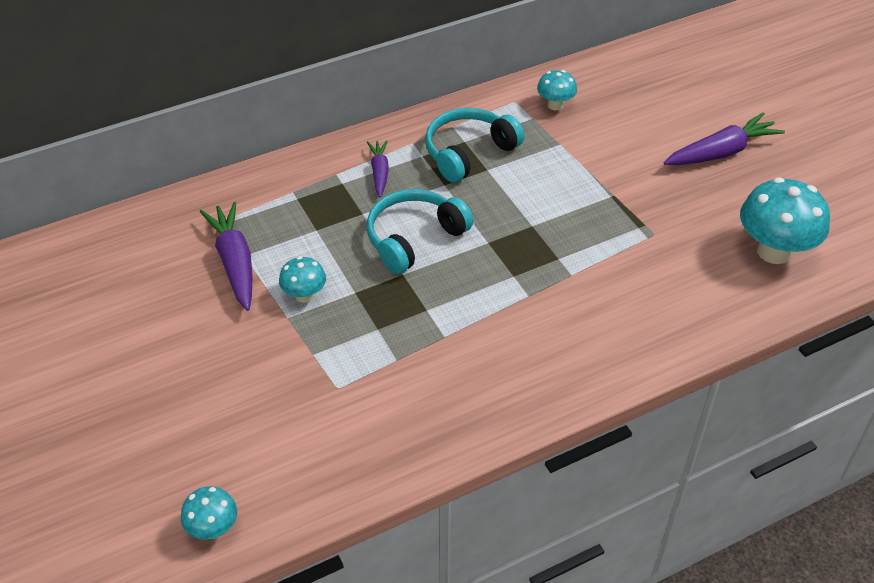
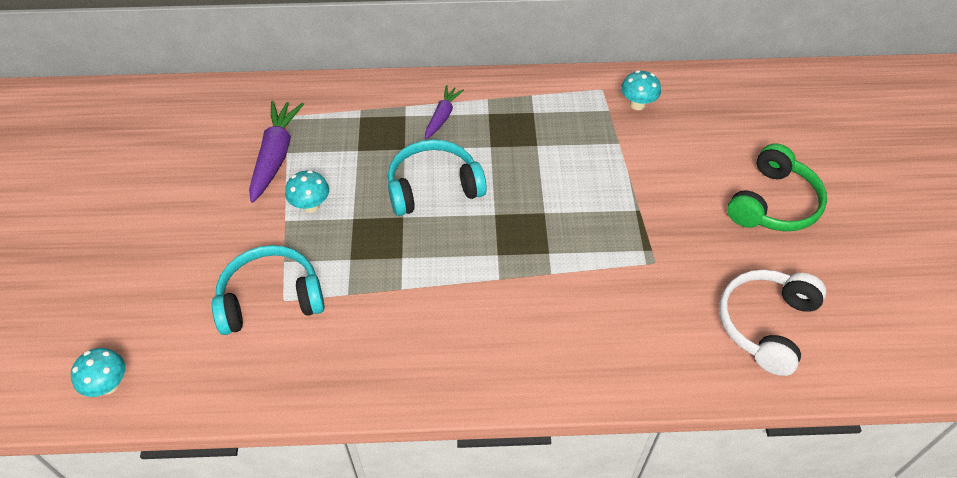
camera: 25 degrees right, 5 degrees up
turquoise headphones [425,108,524,183] -> turquoise headphones moved to [212,245,325,335]
purple carrot [664,112,785,165] -> green headphones [727,143,827,231]
turquoise mushroom [740,177,830,264] -> white headphones [719,270,826,376]

